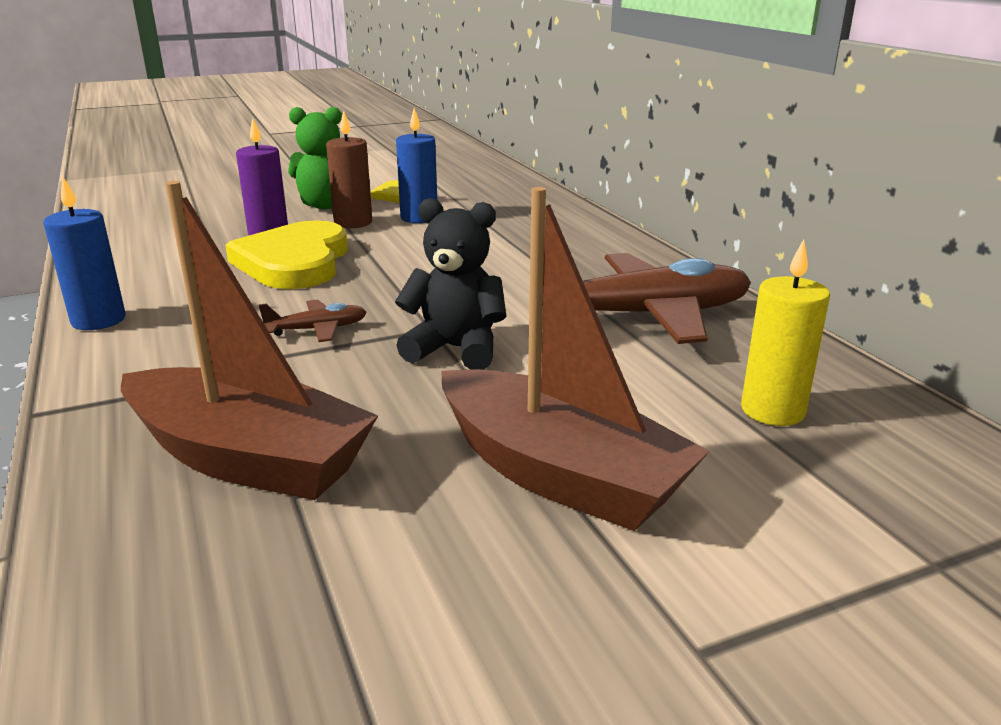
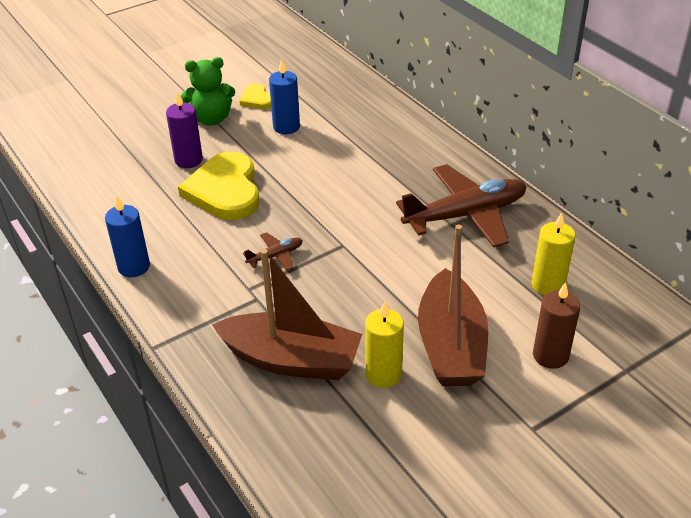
camera: 10 degrees left, 15 degrees up
brown candle [326,111,372,228] -> brown candle moved to [533,282,581,369]
black teddy bear [395,198,507,370] -> none
brown boat [441,187,710,531] -> brown boat turned 60 degrees clockwise [418,225,488,386]
none -> yellow candle [365,302,404,388]

